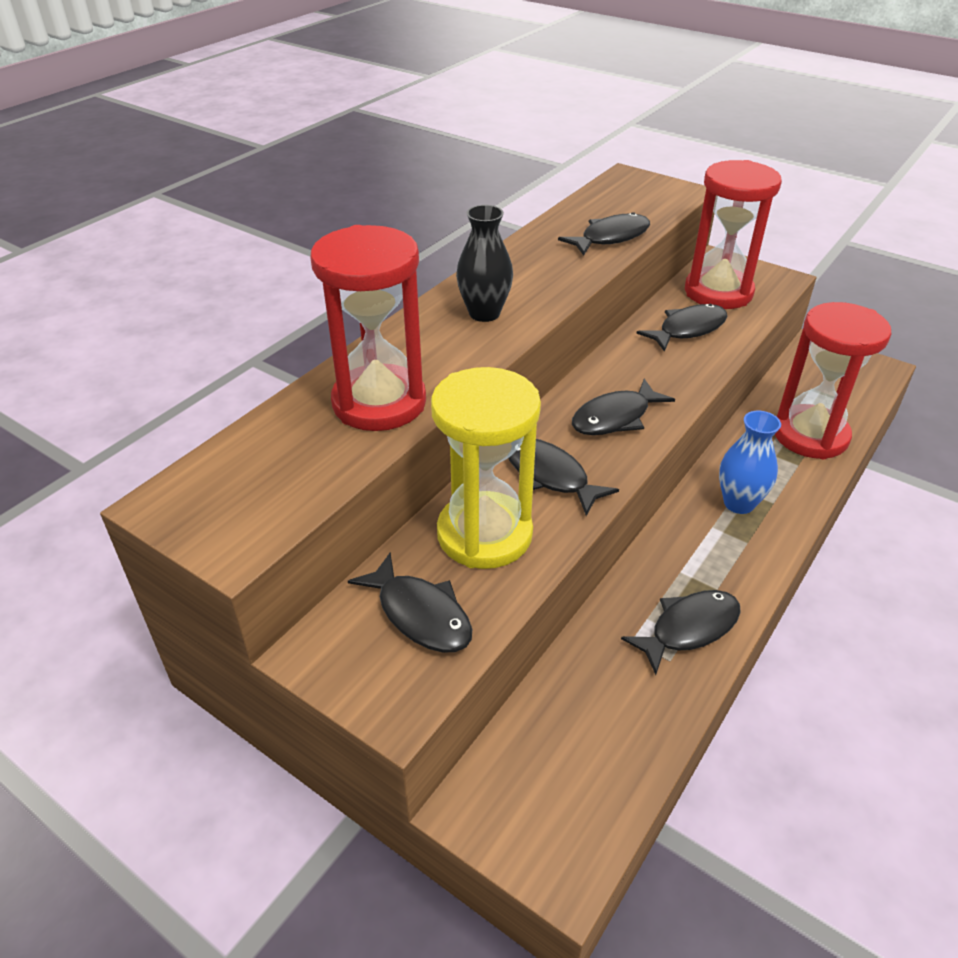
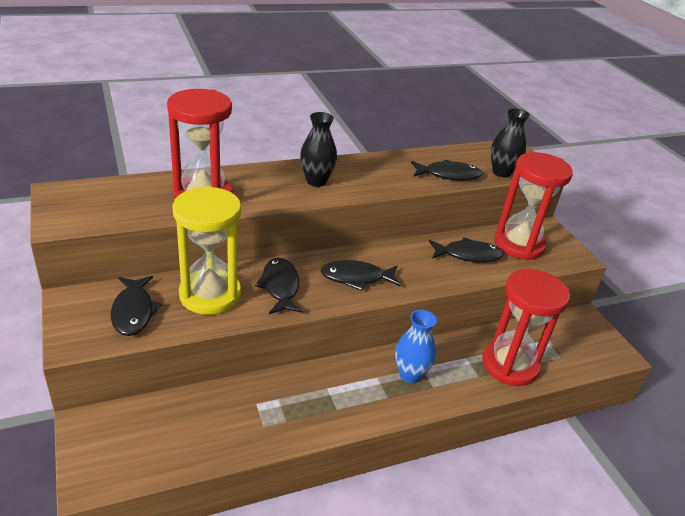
camera: 30 degrees right, 5 degrees down
black fish [621,590,741,675] -> none
none -> black vase [491,108,530,177]

